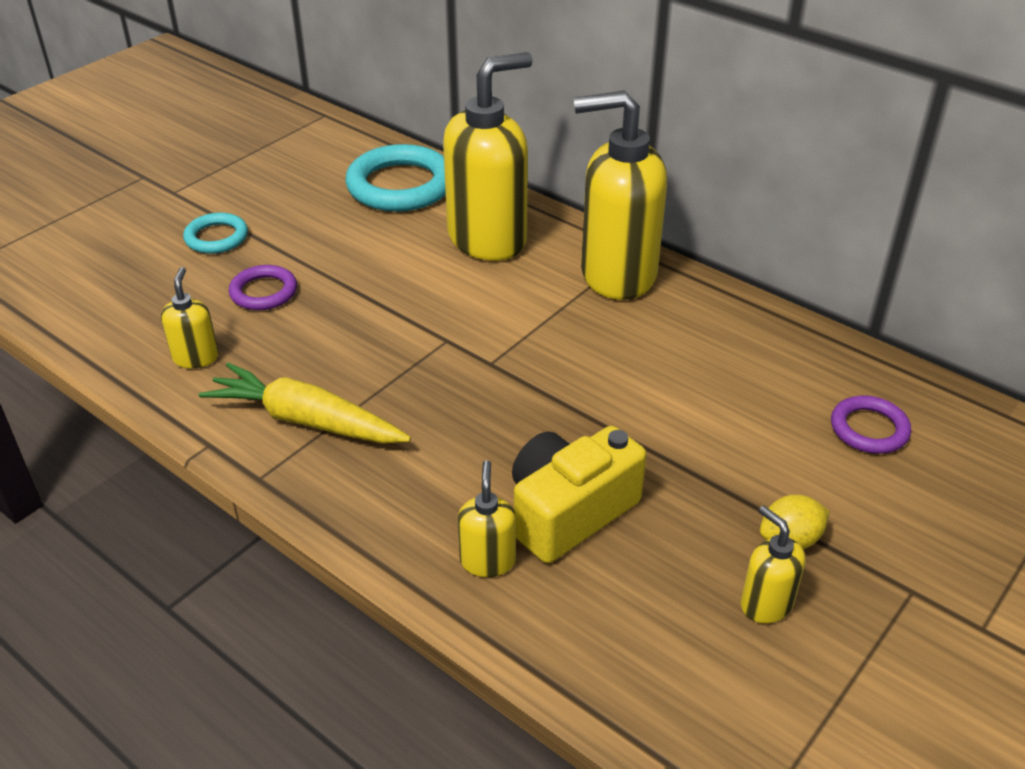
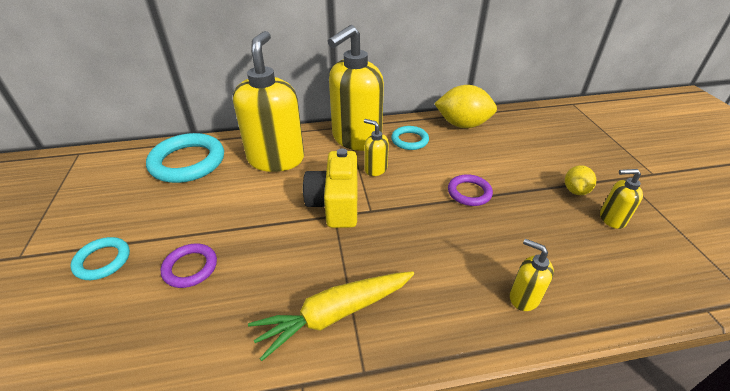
camera: 50 degrees left, 0 degrees up
yellow soap dispenser [161,267,218,368] -> yellow soap dispenser moved to [364,119,389,176]
yellow camera [512,426,647,563] -> yellow camera moved to [303,148,357,228]
purple ring [831,396,911,454] -> purple ring moved to [448,174,493,206]
none -> turquoise ring [391,126,429,150]
none -> yellow lemon [434,85,497,128]

